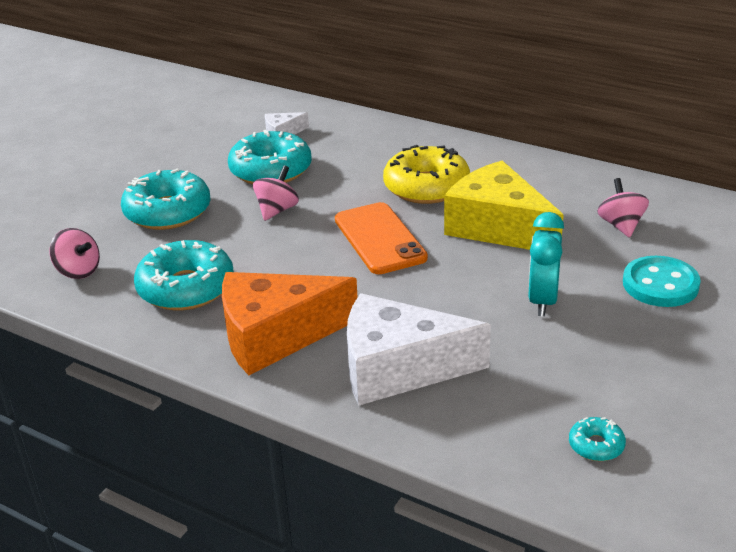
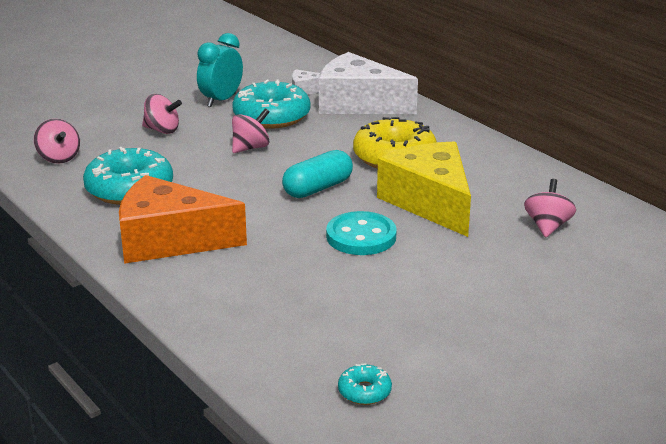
camera: 20 degrees right, 5 degrees down
turquoise donut [121,168,210,230] -> pink spinning top [142,94,182,134]
orange phone [335,202,428,274] -> turquoise capsule [282,150,353,198]
white cheese [347,293,491,406] -> white cheese moved to [319,52,418,114]
turquoise clock [528,212,564,316] -> turquoise clock moved to [197,33,243,107]
turquoise button [623,256,701,307] -> turquoise button moved to [326,211,397,255]

